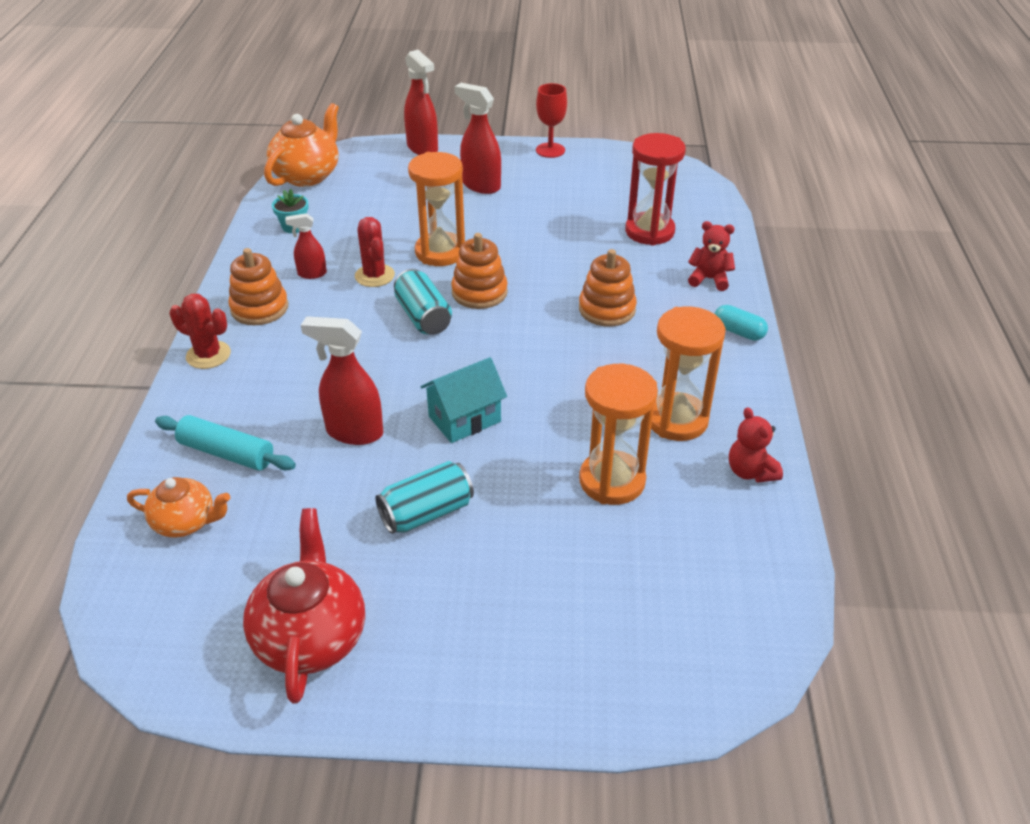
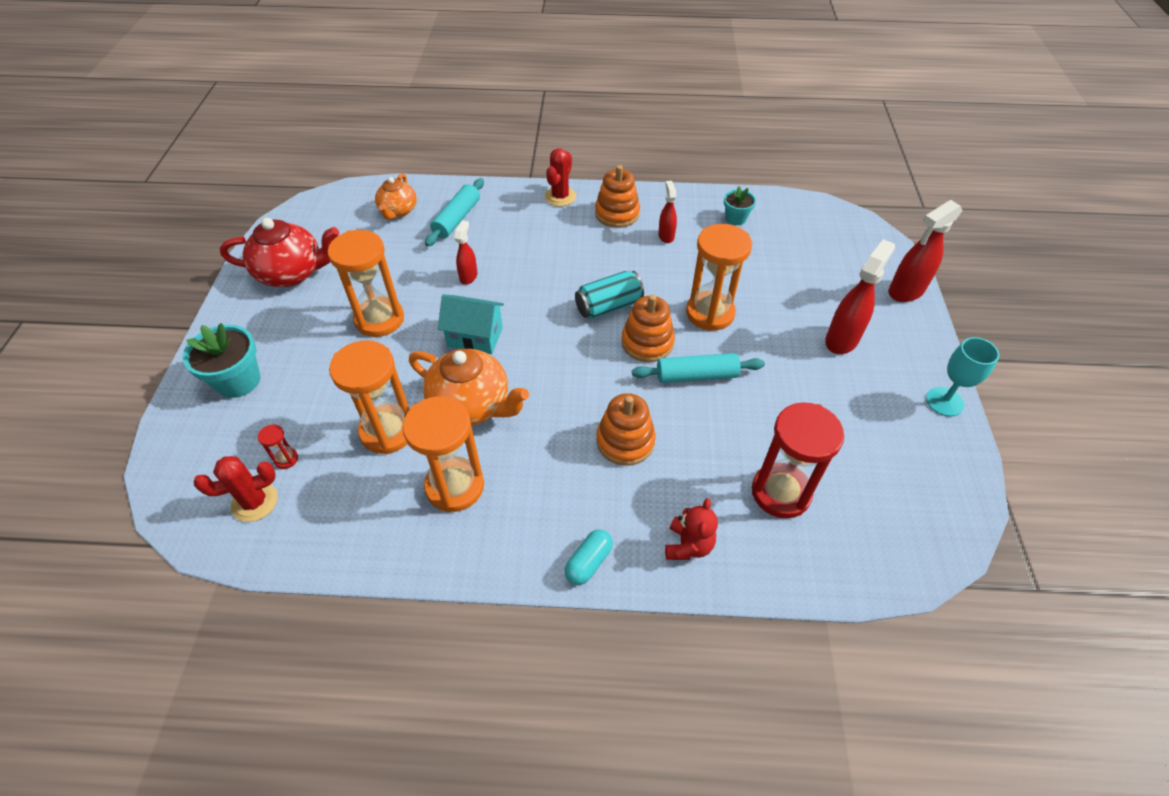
camera: 90 degrees right, 10 degrees up
orange teapot [264,103,339,187] -> orange teapot moved to [409,349,529,426]
red spray bottle [301,316,383,445] -> red spray bottle [454,220,477,285], size x0.58
red cactus [355,217,395,287] -> red cactus moved to [194,456,278,522]
turquoise can [376,461,474,534] -> orange hourglass [328,230,404,337]
turquoise house [420,357,507,443] -> turquoise house turned 45 degrees counterclockwise [438,294,504,354]
red goblet [536,83,567,158] -> turquoise goblet [926,337,999,417]
red teddy bear [729,407,783,482] -> none
none -> turquoise flower pot [183,323,260,398]
none -> red hourglass [257,424,298,469]
none -> turquoise rolling pin [632,353,765,383]

